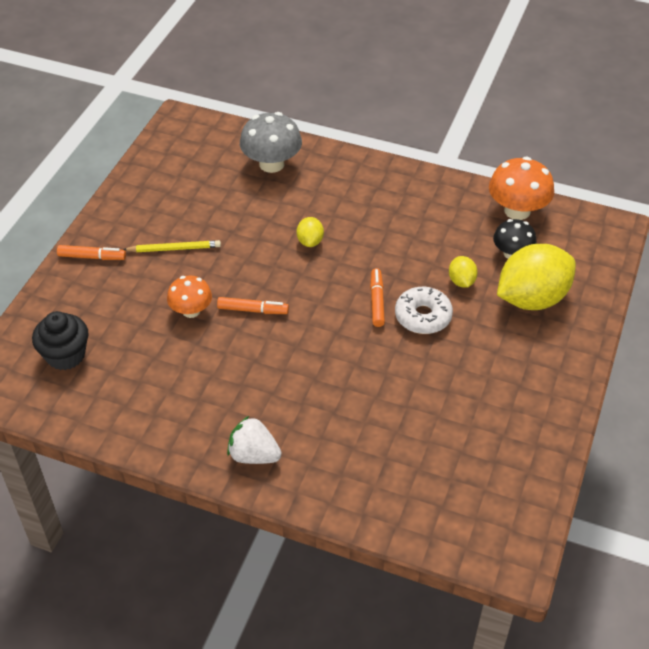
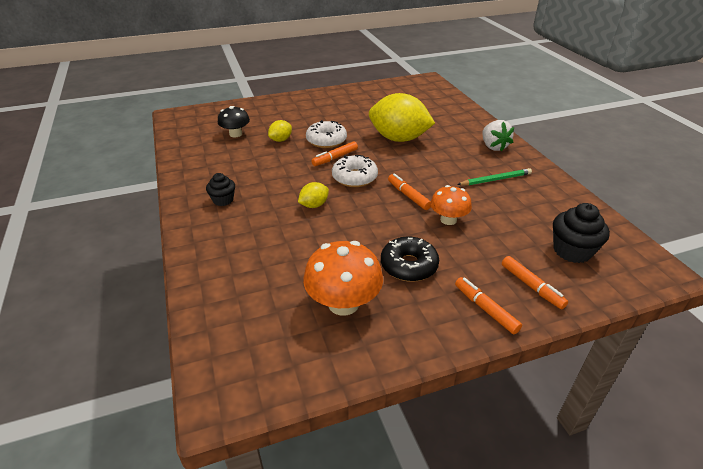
camera: 130 degrees left, 10 degrees down
yellow pencil [123,240,221,252] -> black donut [381,237,439,282]
grey mushroom [240,112,302,173] -> none
orange mushroom [489,157,554,220] -> orange mushroom moved to [303,241,383,316]
yellow lemon [497,244,576,310] -> yellow lemon moved to [369,93,435,142]
none -> black cupcake [206,173,235,206]
none -> white donut [332,155,378,187]
none -> green pencil [457,168,532,186]
none -> orange marker [502,256,568,309]

